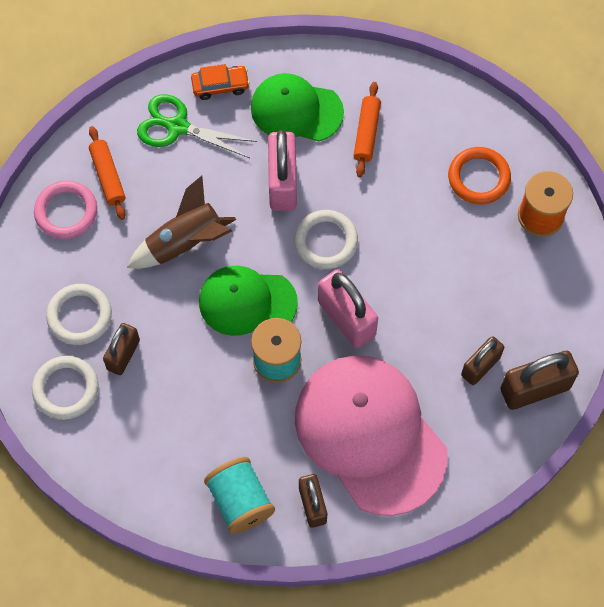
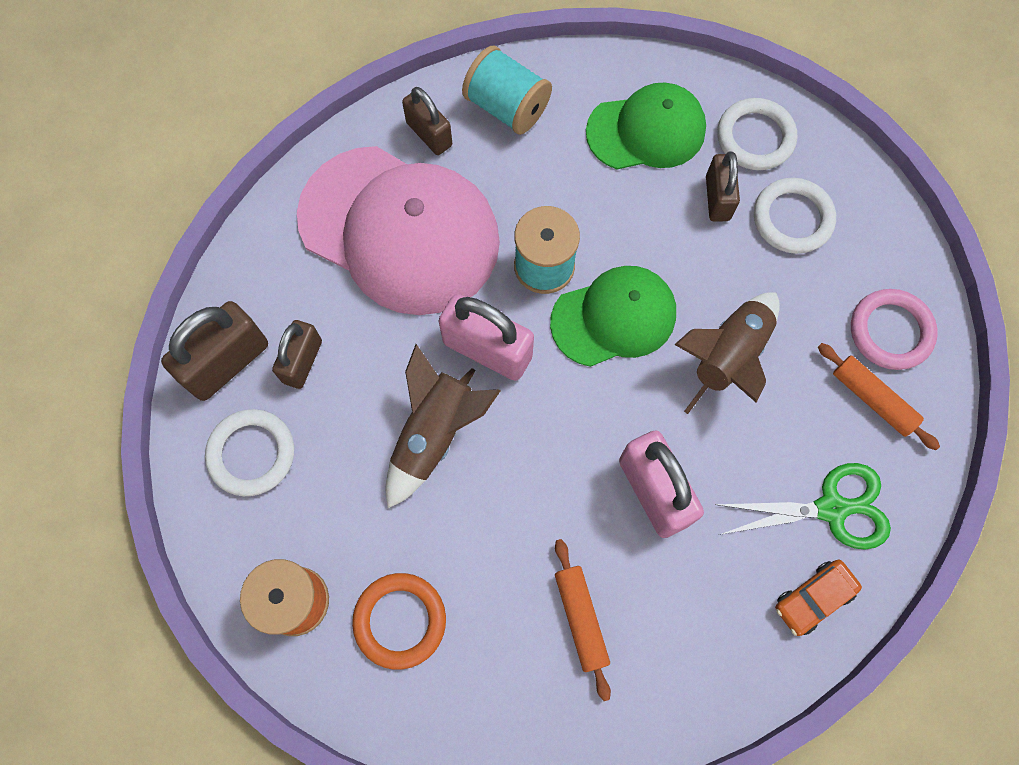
camera: 155 degrees right, 5 degrees up
green cap [251,73,344,141] -> green cap moved to [586,83,706,170]
white ring [294,210,358,269] -> white ring moved to [205,409,294,496]
none -> brown rocket [386,344,501,508]

